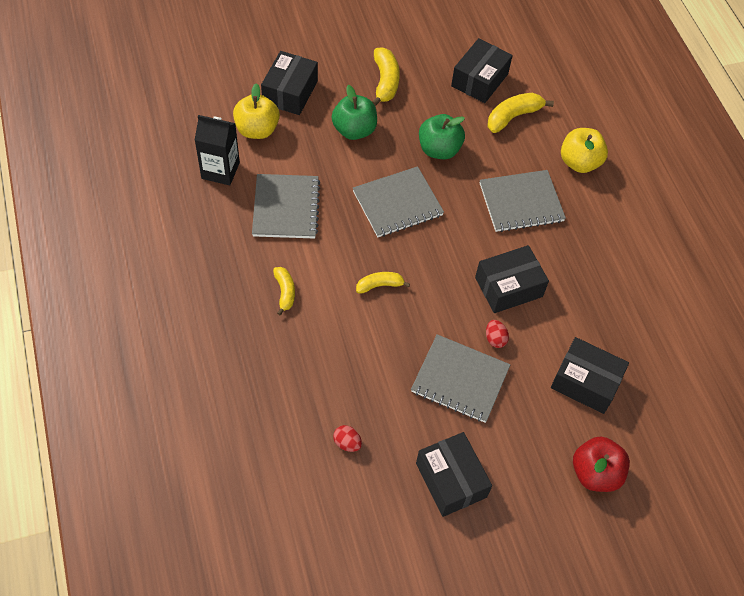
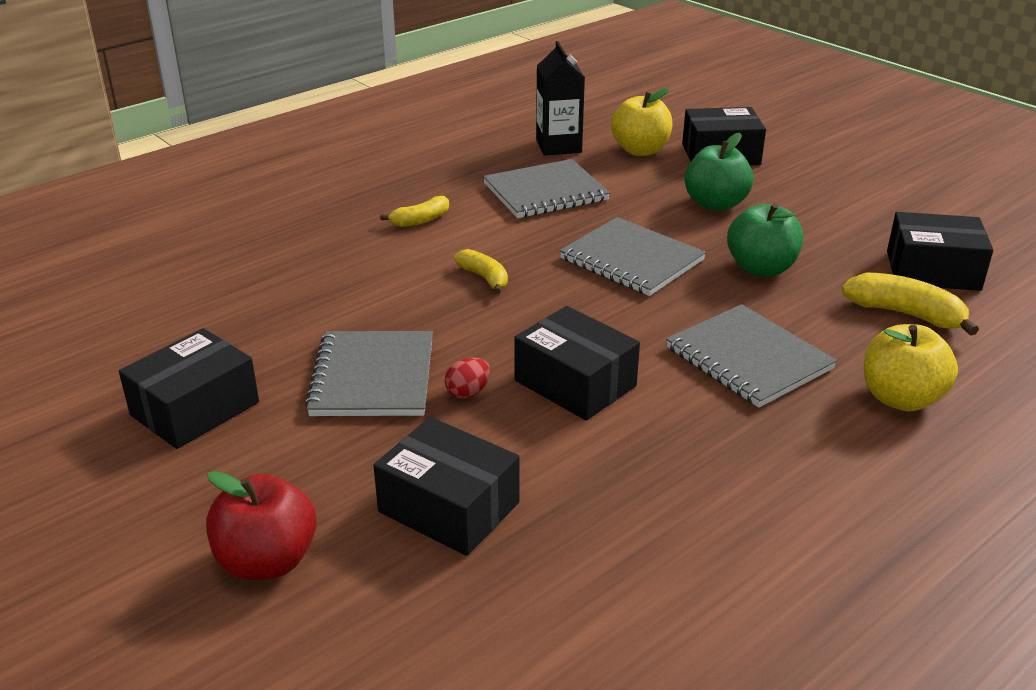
camera: 70 degrees right, 25 degrees down
red egg [333,425,362,452] -> none
yellow banana [372,47,400,106] -> none
black box [551,337,629,414] -> black box turned 60 degrees counterclockwise [373,417,520,556]

